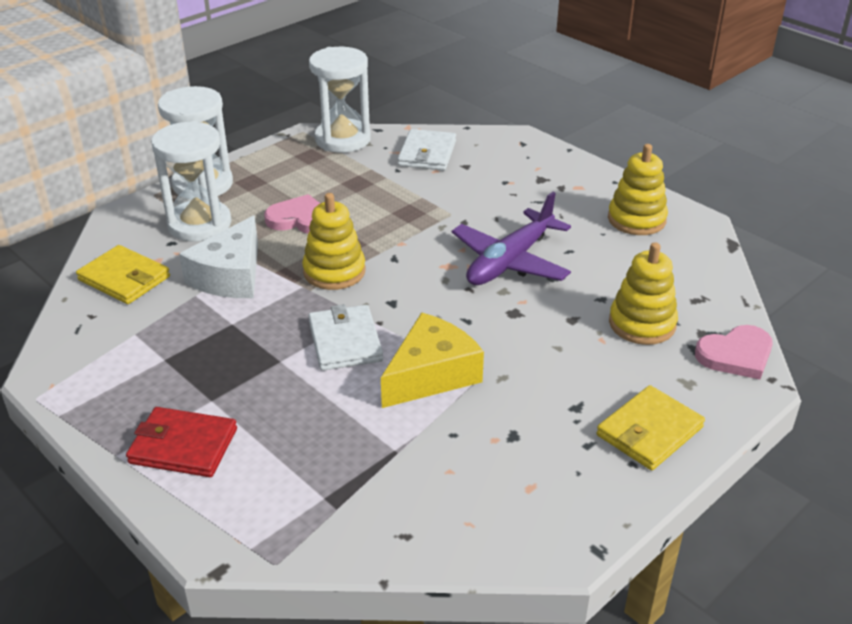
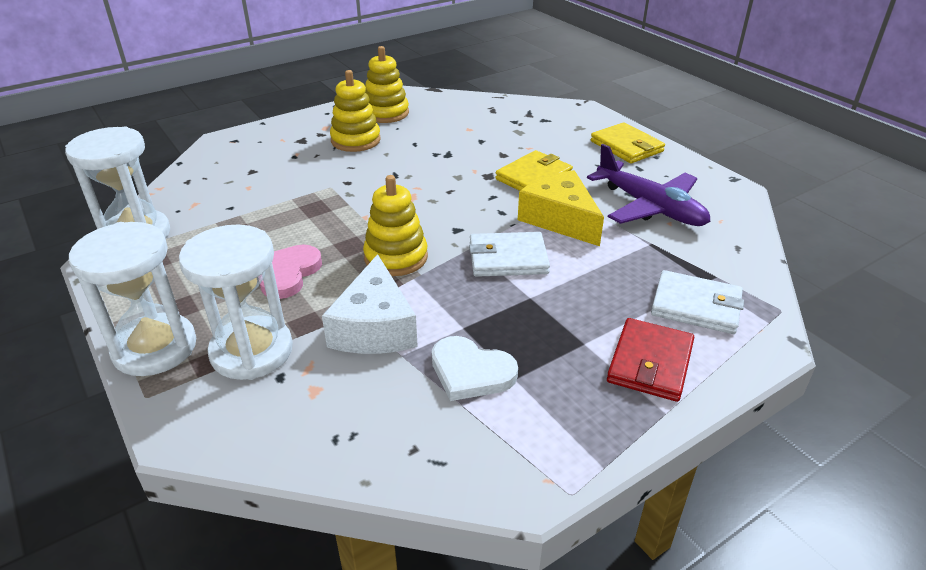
camera: 80 degrees left, 0 degrees up
yellow wallet [76,245,170,304] -> yellow wallet moved to [495,150,573,191]
white cheese [179,215,258,298] -> white cheese turned 60 degrees clockwise [322,254,418,354]
white wallet [398,129,456,171] -> white wallet moved to [651,270,744,334]
purple plane [452,192,571,285] -> purple plane moved to [587,144,710,226]
yellow stacking toy [609,242,678,345] -> yellow stacking toy moved to [330,70,381,152]
pink heart [695,325,773,379] -> none
none -> white heart [432,336,518,401]

